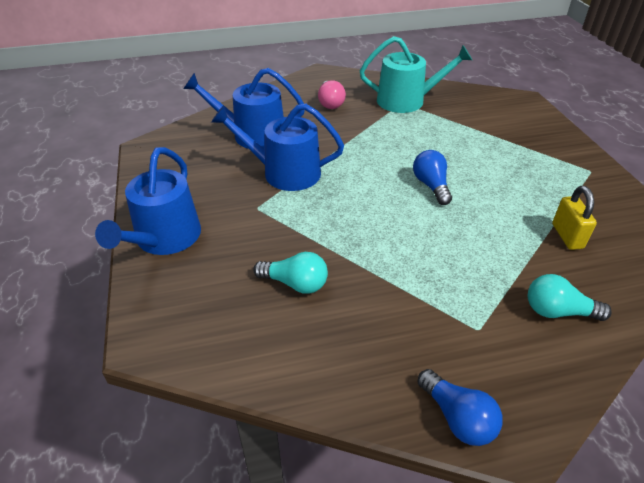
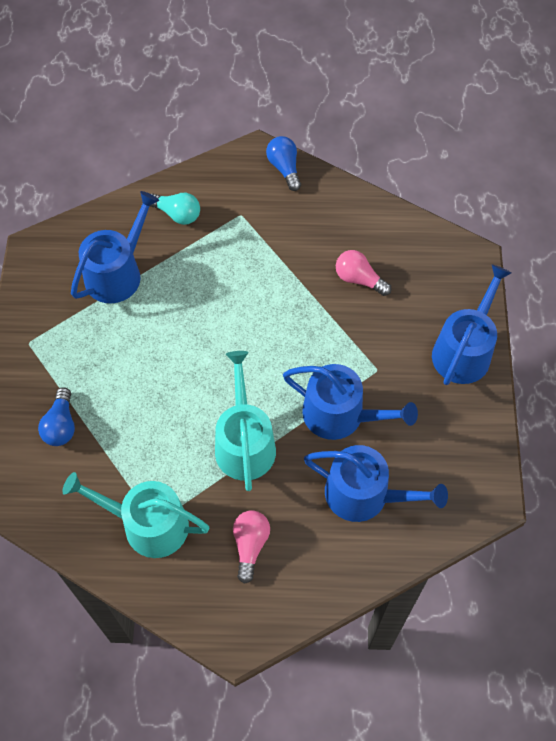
camera: 165 degrees left, 20 degrees up
turquoise light bulb [253,252,328,294] -> pink light bulb [336,250,392,296]
blue light bulb [413,150,452,205] -> blue light bulb moved to [38,387,75,446]
yellow padlock [552,186,597,250] -> blue watering can [71,191,159,303]
none -> turquoise watering can [215,351,276,491]

